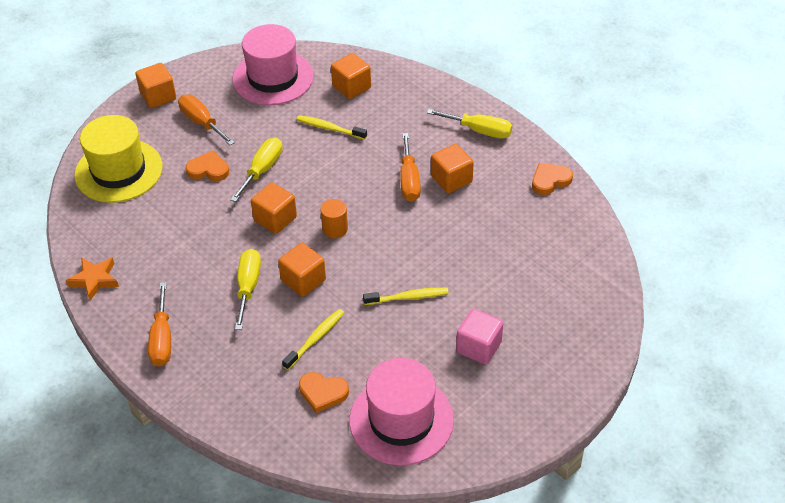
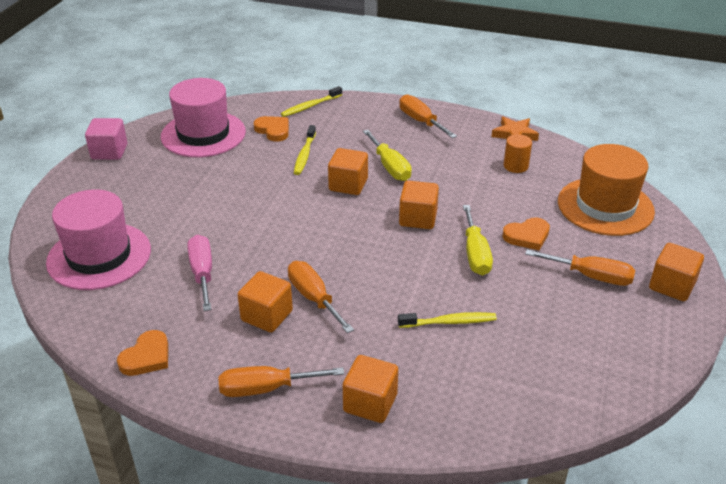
camera: 150 degrees right, 10 degrees down
yellow hat [74,115,163,203] -> orange hat [558,144,655,236]
pink hat [232,24,314,105] -> pink hat moved to [46,190,151,290]
orange heart [299,372,349,413] -> orange heart turned 60 degrees clockwise [254,116,289,142]
orange cylinder [320,199,348,238] -> orange cylinder moved to [504,134,532,173]
orange cube [331,53,371,99] -> orange cube moved to [343,355,398,423]
yellow toothbrush [363,288,449,305] -> yellow toothbrush moved to [281,86,342,117]
yellow screwdriver [427,109,512,138] -> orange screwdriver [218,366,344,397]
pink cube [456,309,503,365] -> pink cube moved to [85,118,127,160]
none -> pink screwdriver [187,235,212,311]

